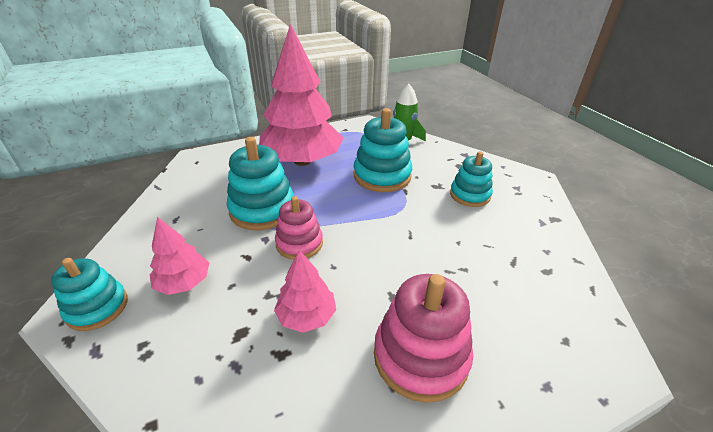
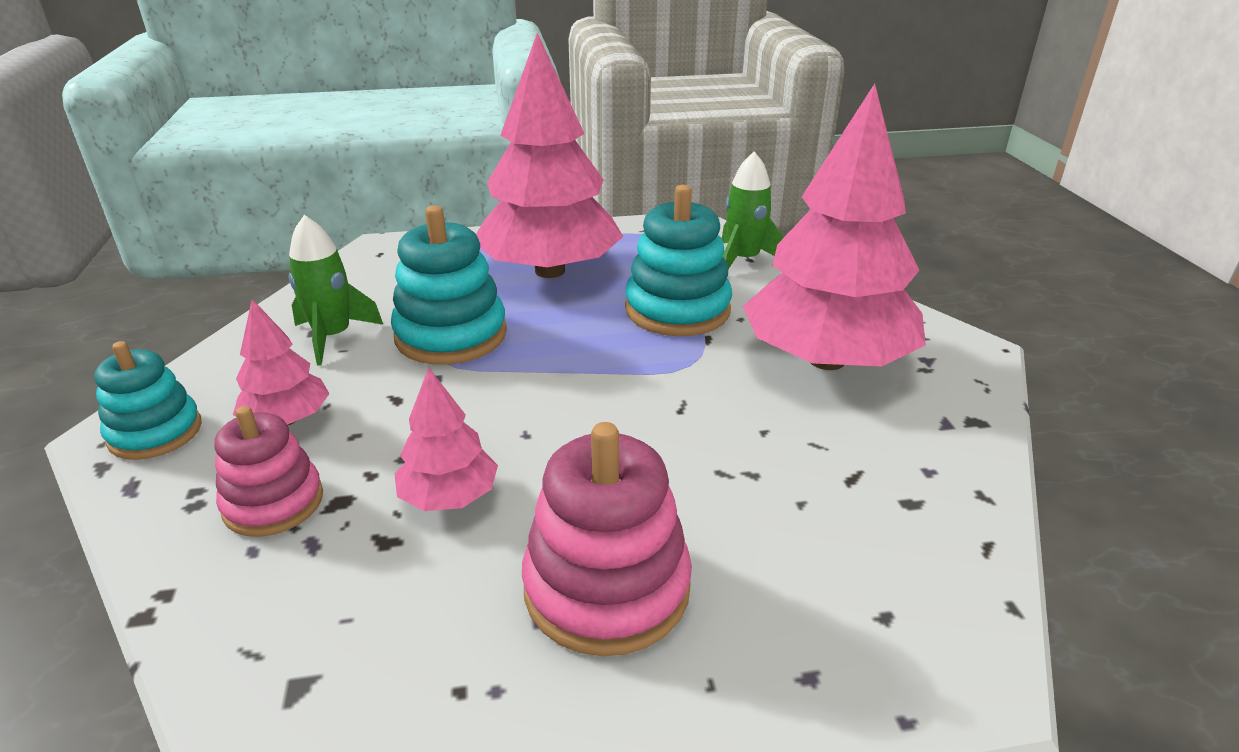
camera: 15 degrees right, 5 degrees down
pink stacking toy [275,196,323,260] -> pink stacking toy moved to [215,406,323,537]
turquoise stacking toy [450,151,493,207] -> pink tree [743,84,926,370]
none -> green rocket [289,215,383,365]

